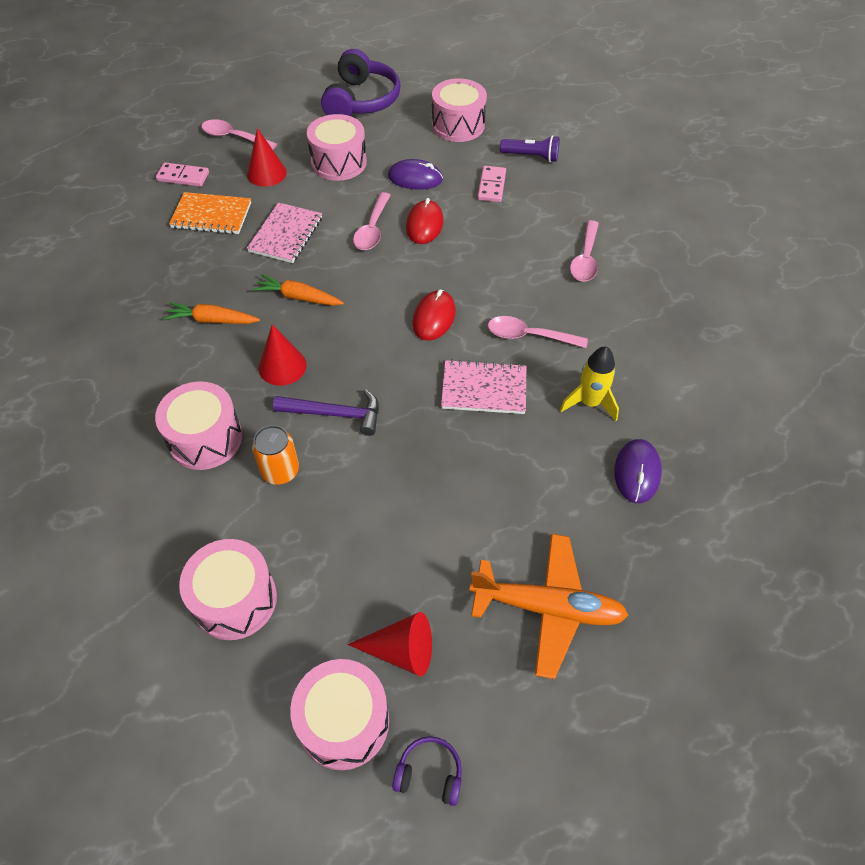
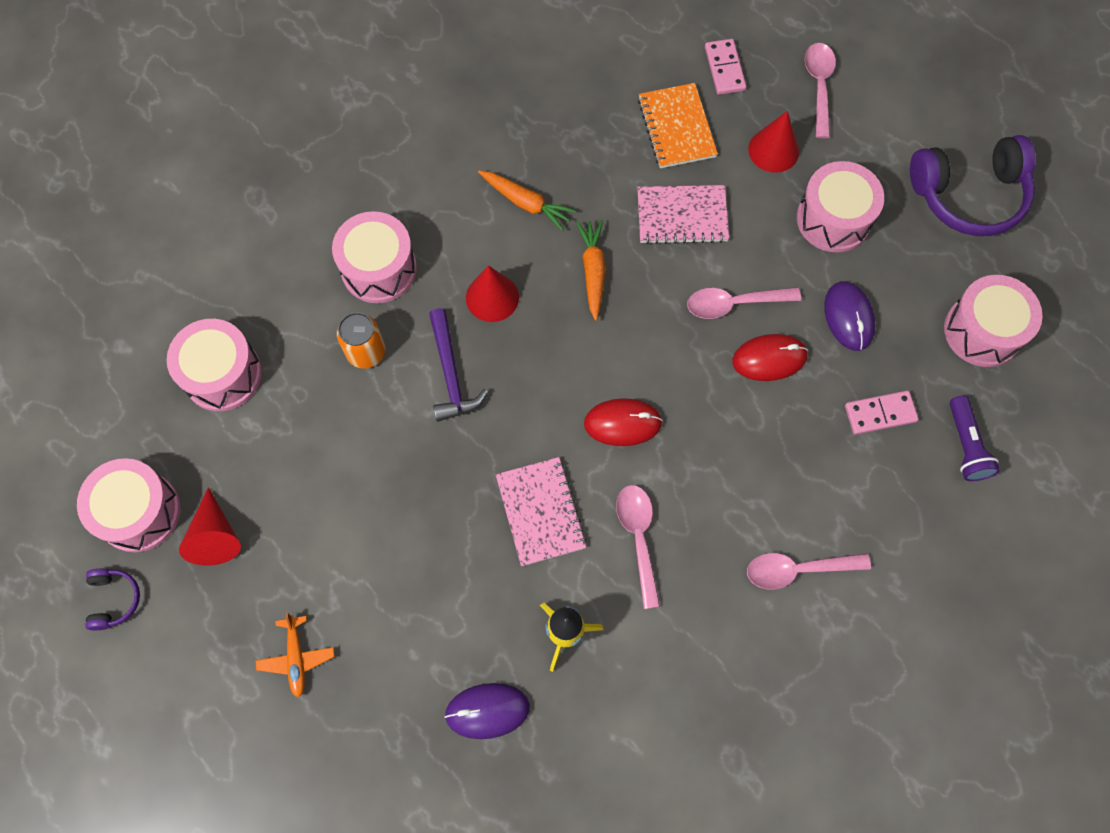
camera: 70 degrees right, 15 degrees up
orange carrot [163,302,260,324] -> orange carrot turned 135 degrees clockwise [478,170,576,231]
orange plane [469,534,628,679] -> orange plane [255,613,335,698], size x0.51

